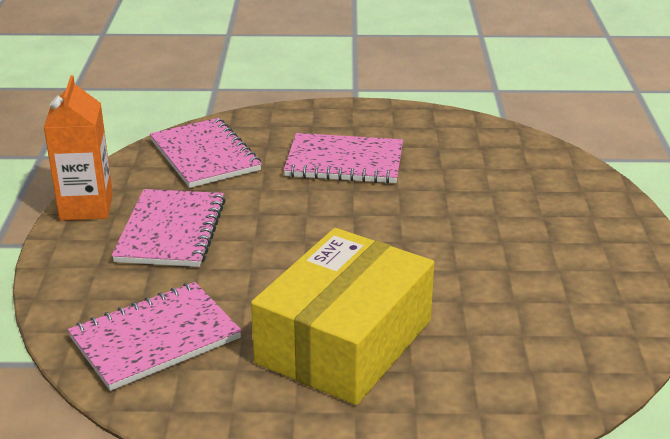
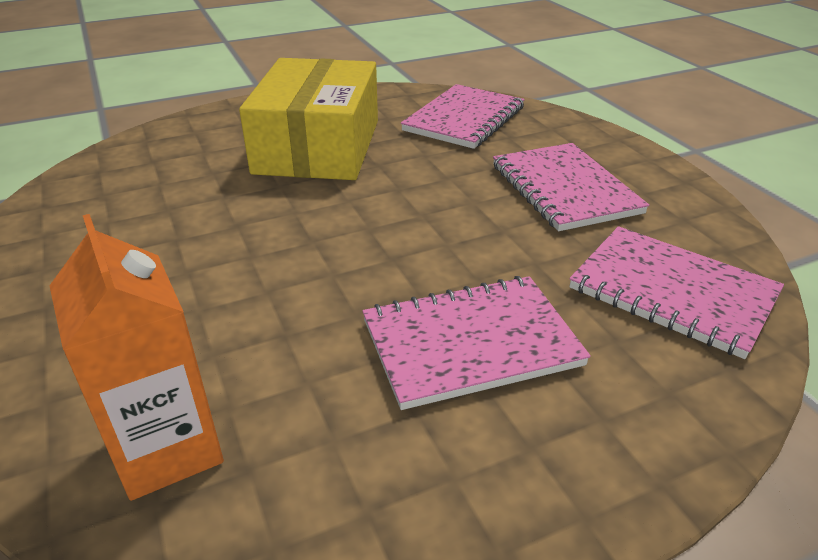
camera: 155 degrees right, 5 degrees up
orange carton [43,76,113,221] -> orange carton moved to [49,214,224,501]

